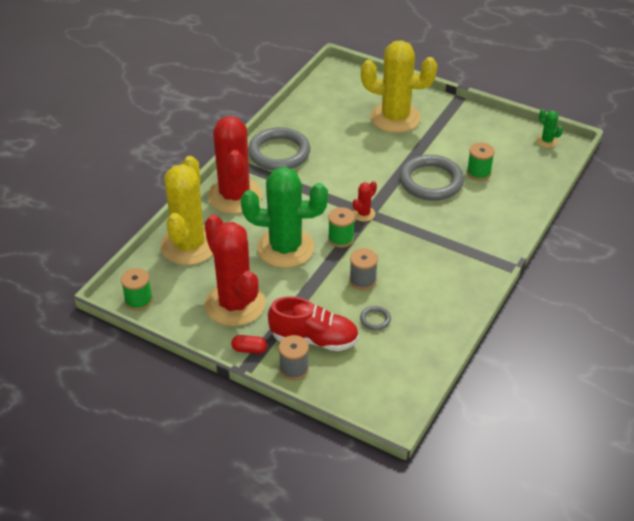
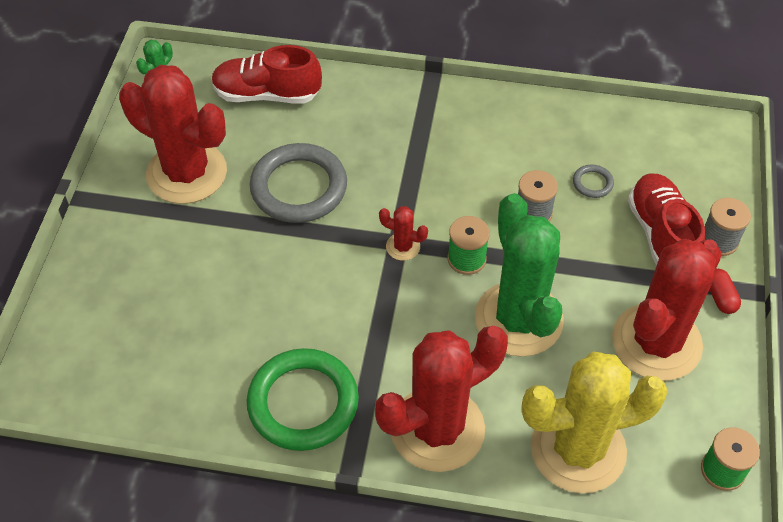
camera: 110 degrees left, 10 degrees up
grey ring [248,127,311,171] -> green ring [247,348,359,451]
yellow cactus [361,40,437,133] -> none
green spool [467,143,495,180] -> none
none -> red cactus [119,65,227,204]
none -> red shoe [211,45,322,103]

